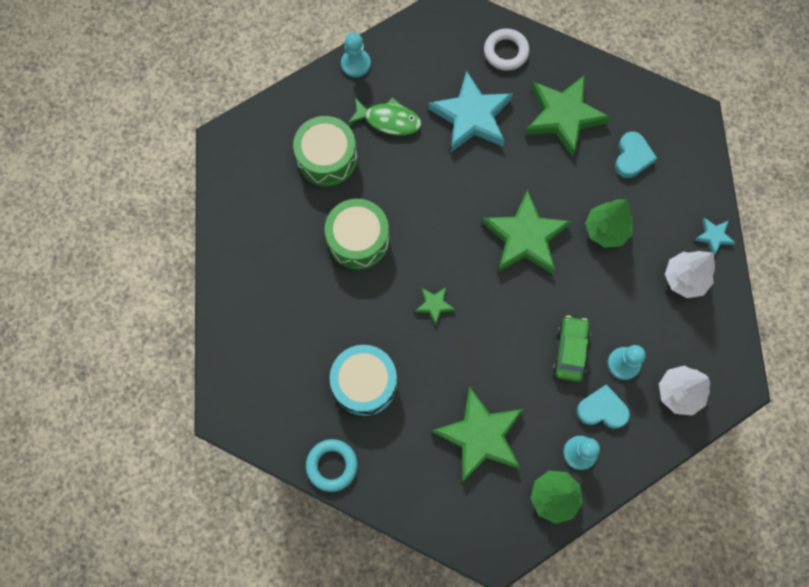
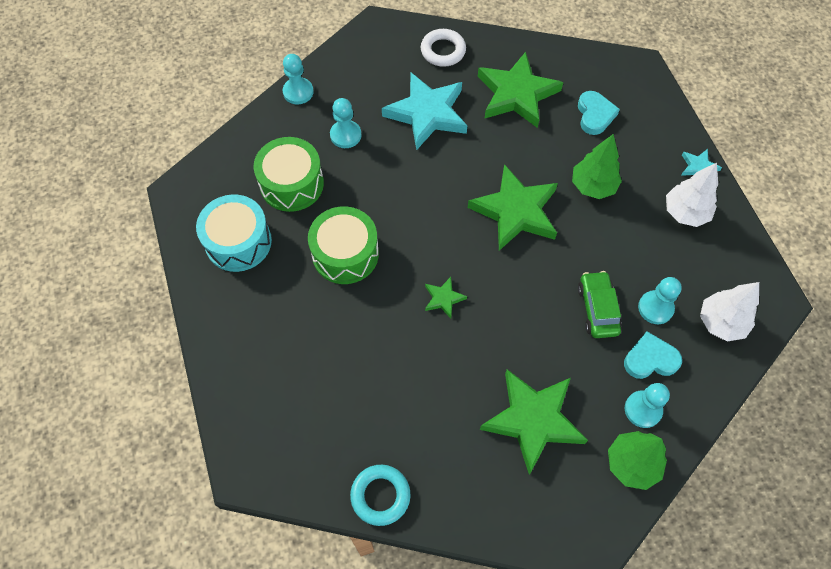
camera: 15 degrees left, 10 degrees down
turquoise drum [330,345,397,416] -> turquoise drum moved to [196,194,272,272]
green fish [348,97,422,136] -> turquoise pawn [330,98,361,148]

